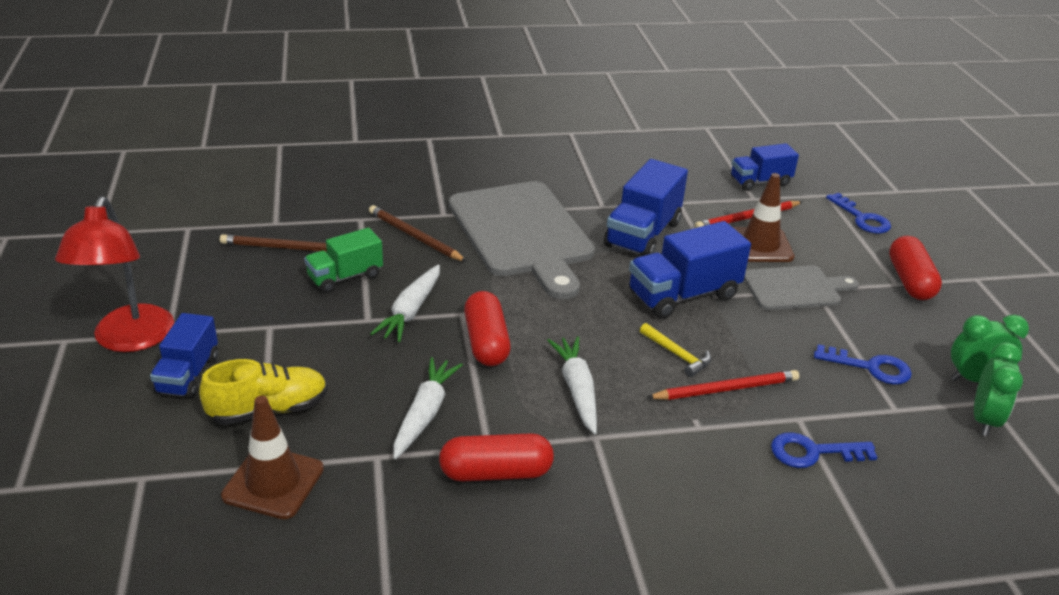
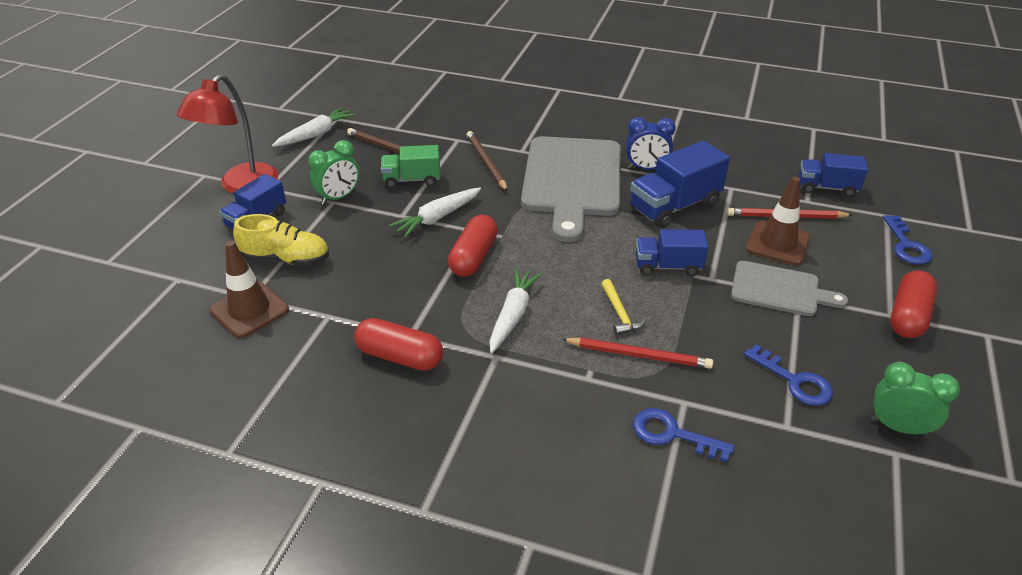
camera: 30 degrees right, 5 degrees up
white carrot [393,357,463,459] -> white carrot moved to [272,107,356,147]
blue truck [629,221,751,319] -> blue truck [635,229,708,276], size x0.65
green clock [974,342,1023,436] -> green clock moved to [308,140,359,205]
none -> blue clock [626,117,676,170]

